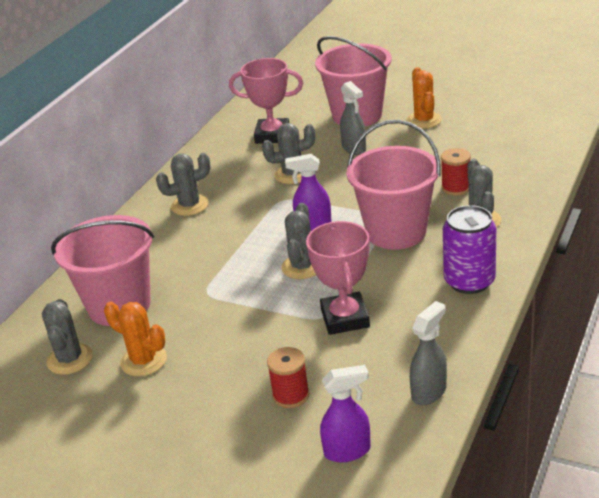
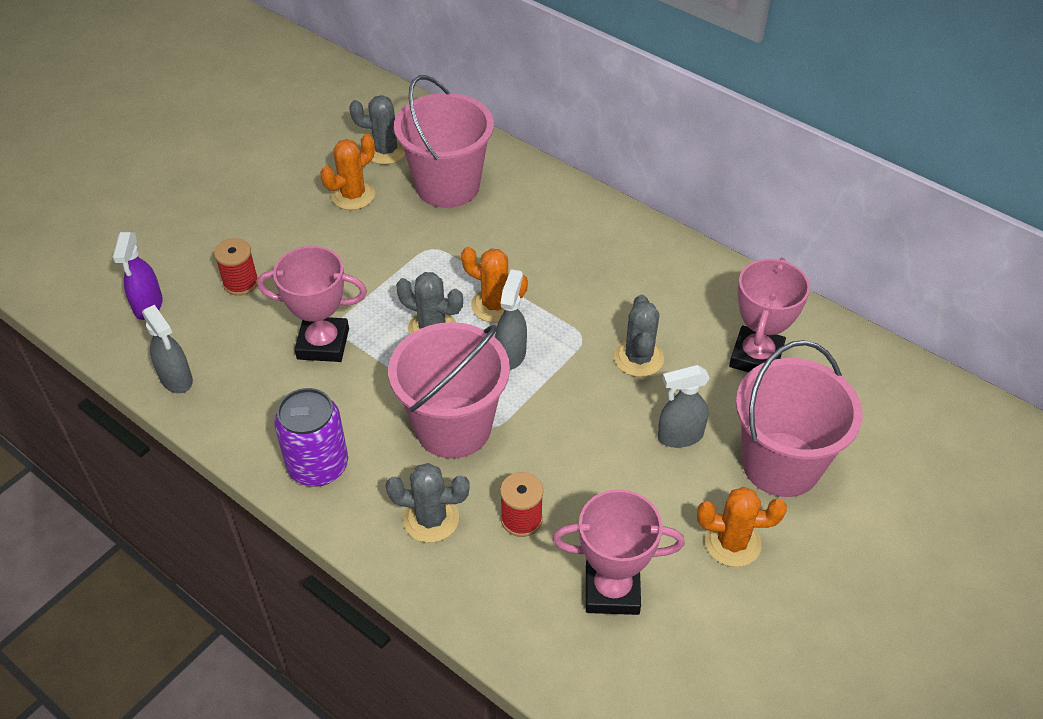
camera: 100 degrees right, 15 degrees up
grey cactus [156,153,210,216] -> none
purple spray bottle [285,154,332,231] -> grey spray bottle [495,269,527,370]
none -> orange cactus [461,247,528,323]
none -> pink trophy [552,489,685,615]

